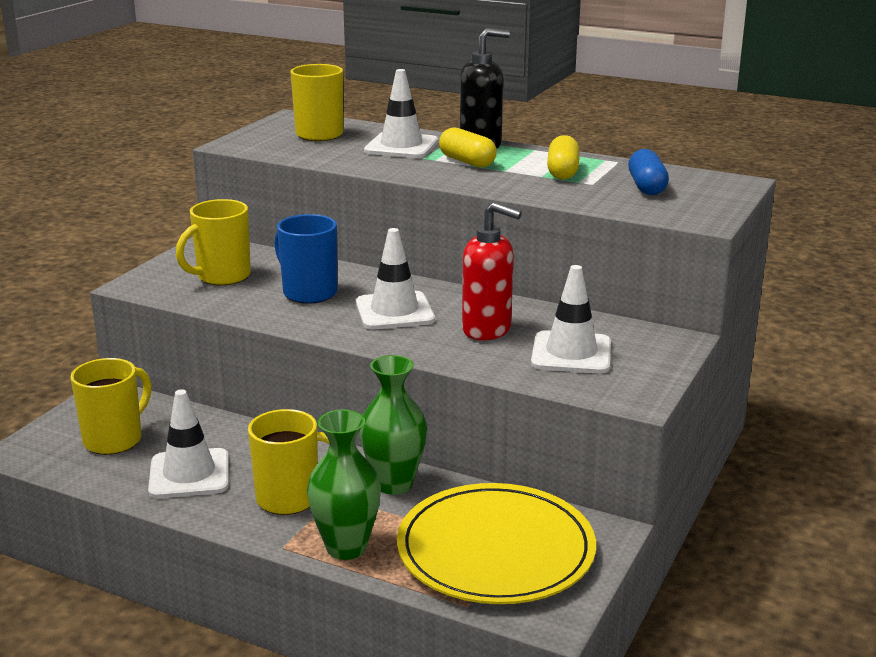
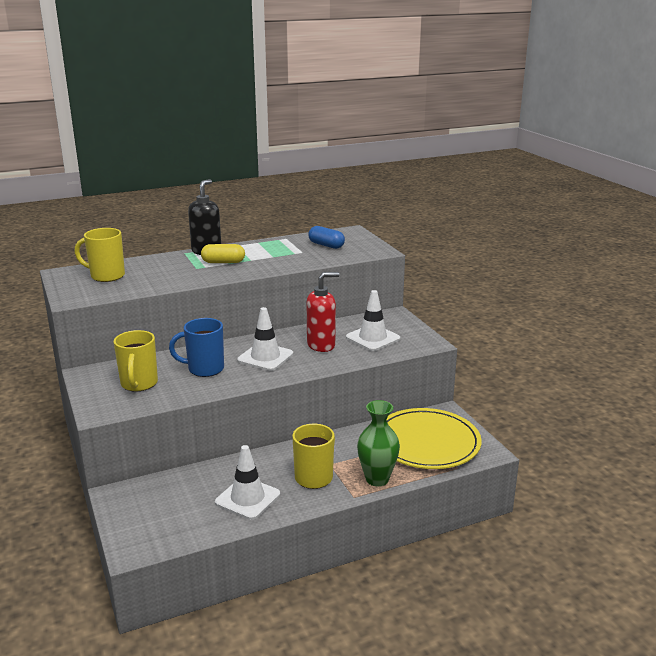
camera: 50 degrees left, 0 degrees up
yellow mug [70,358,152,455] -> none
green vase [359,355,427,495] -> none
white traffic cone [364,69,438,158] -> none
yellow capsule [547,135,580,180] -> none

